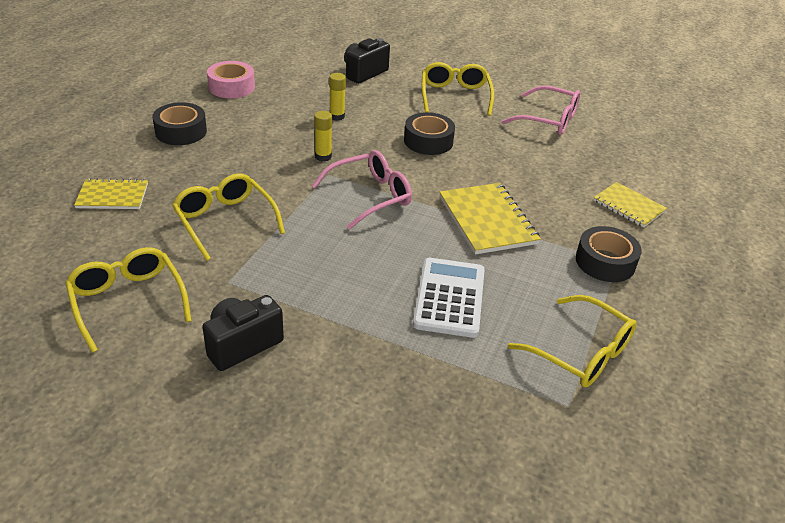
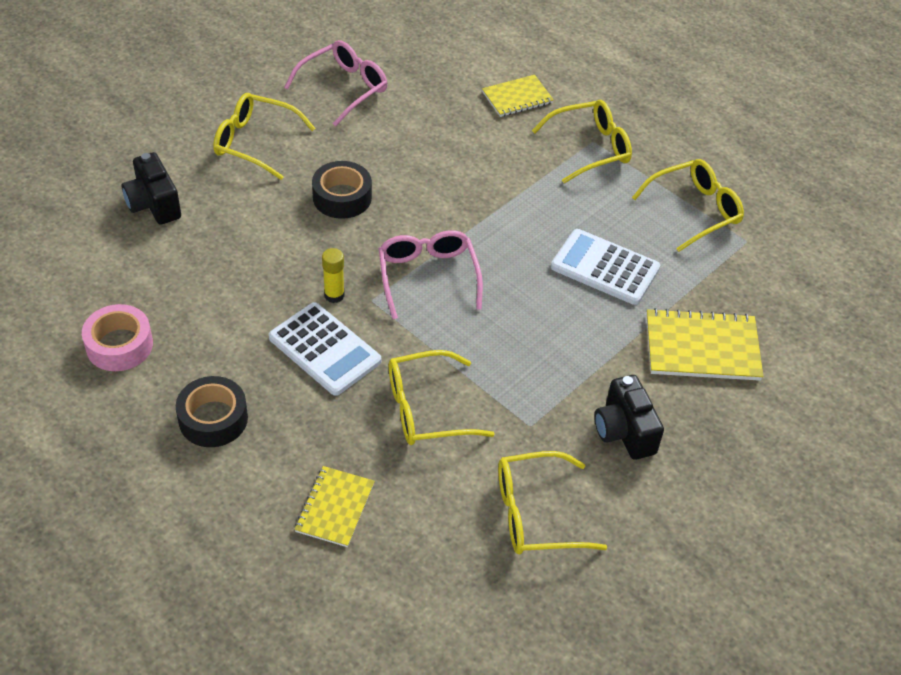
camera: 70 degrees left, 10 degrees up
yellow glue stick [329,73,346,121] -> none
yellow notebook [440,183,541,255] -> yellow notebook moved to [647,308,764,381]
black tape [576,226,642,282] -> yellow glasses [532,100,632,183]
none -> white calculator [269,302,381,396]

